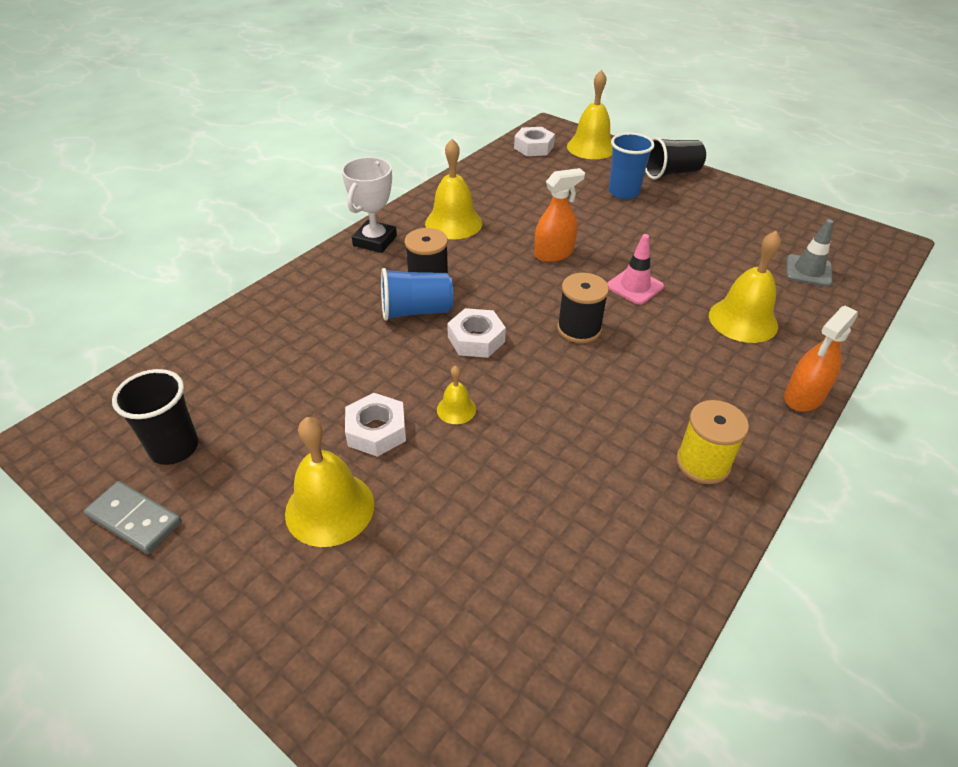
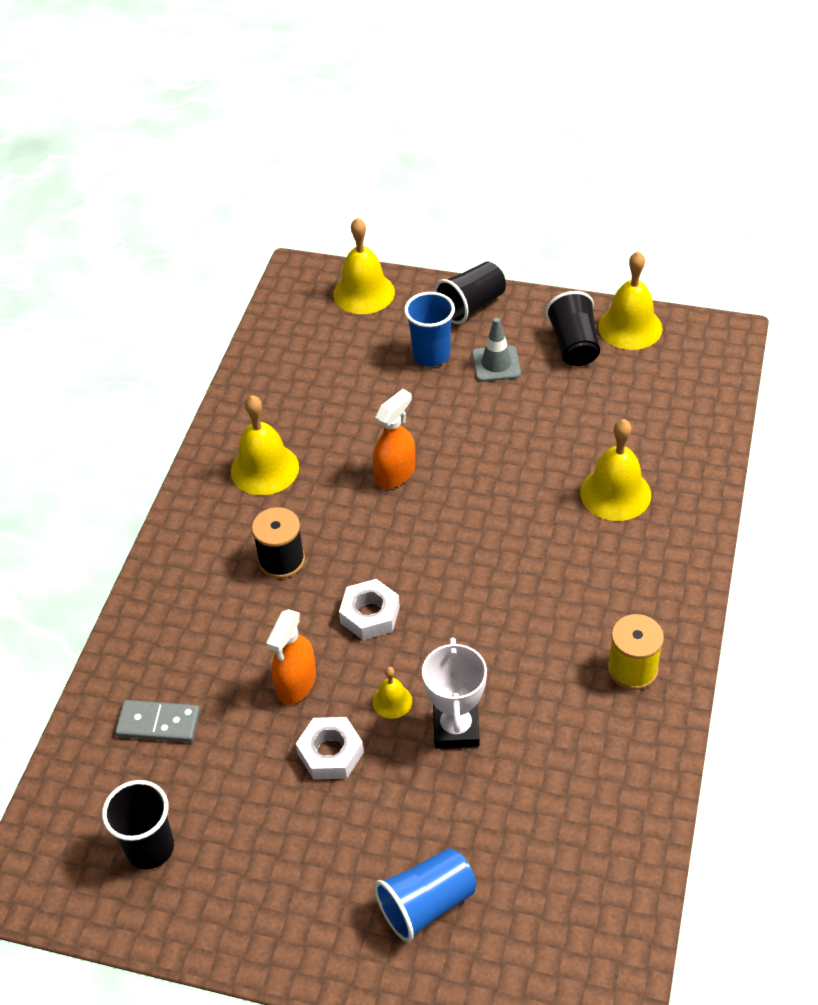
camera: 20 degrees left, 5 degrees up
grey domino [84,481,182,554] -> grey domino moved to [115,700,200,743]
yellow bell [285,417,374,547] -> yellow bell moved to [598,251,663,350]
white trophy [342,157,397,253] -> white trophy moved to [422,637,487,748]
blue cup [381,268,453,321] -> blue cup moved to [374,848,476,942]
white nut [514,127,555,156] -> none
black spool [557,273,609,343] -> none
pink traffic cone [607,234,664,305] -> none
orange spray bottle [784,306,858,412] -> orange spray bottle moved to [266,609,316,705]
grey traffic cone [786,219,833,287] -> grey traffic cone moved to [472,318,521,382]
none -> black cup [546,291,600,366]

